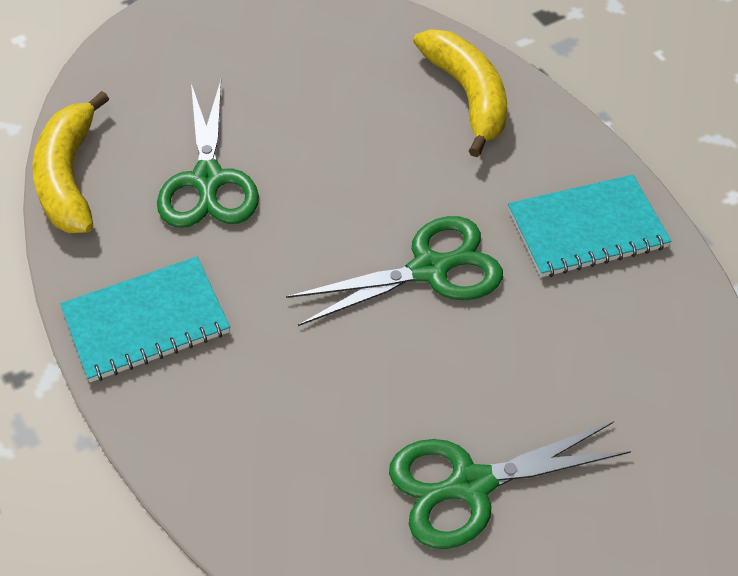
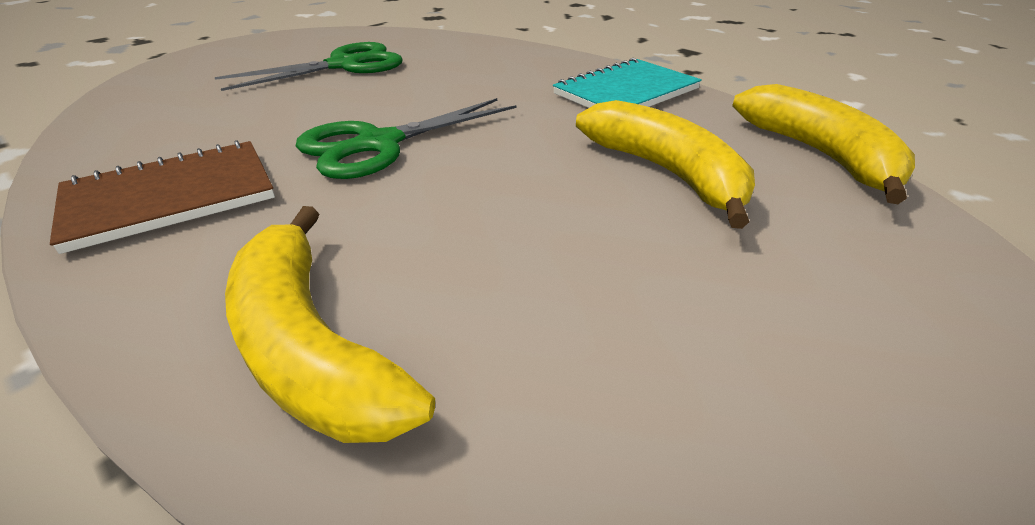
camera: 165 degrees right, 15 degrees down
green scissors [157,80,259,228] -> yellow banana [576,100,755,229]
turquoise notebook [508,175,671,277] -> brown notebook [50,140,275,254]

